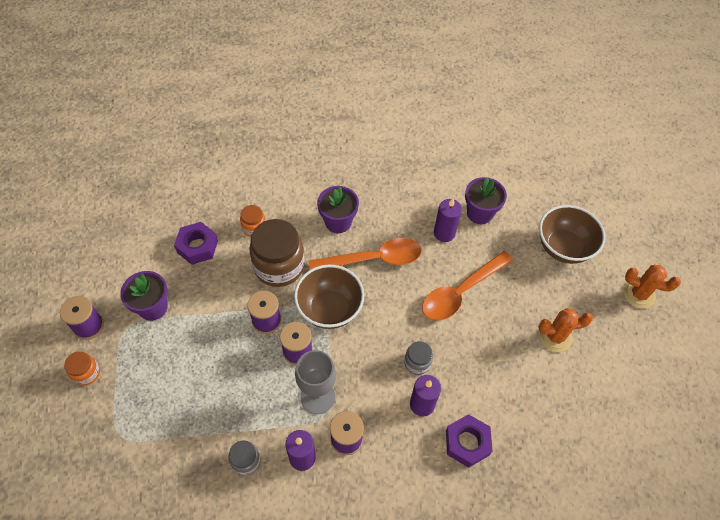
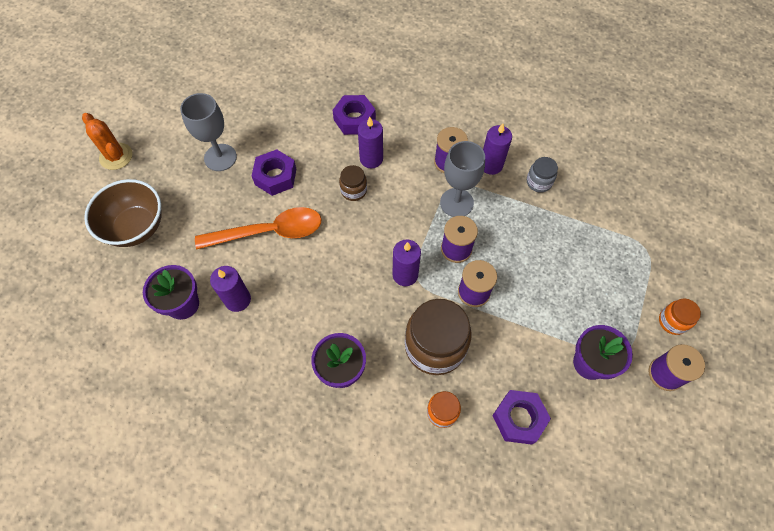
camera: 150 degrees left, 5 degrees up
brown bowl [294,265,364,329] -> purple candle [392,239,421,286]
orange spoon [308,238,422,270] -> none
grey jar [404,341,433,375] -> brown jar [339,165,367,201]
orange cactus [538,308,593,352] -> grey goblet [180,93,237,171]
none -> purple nut [252,149,296,196]

